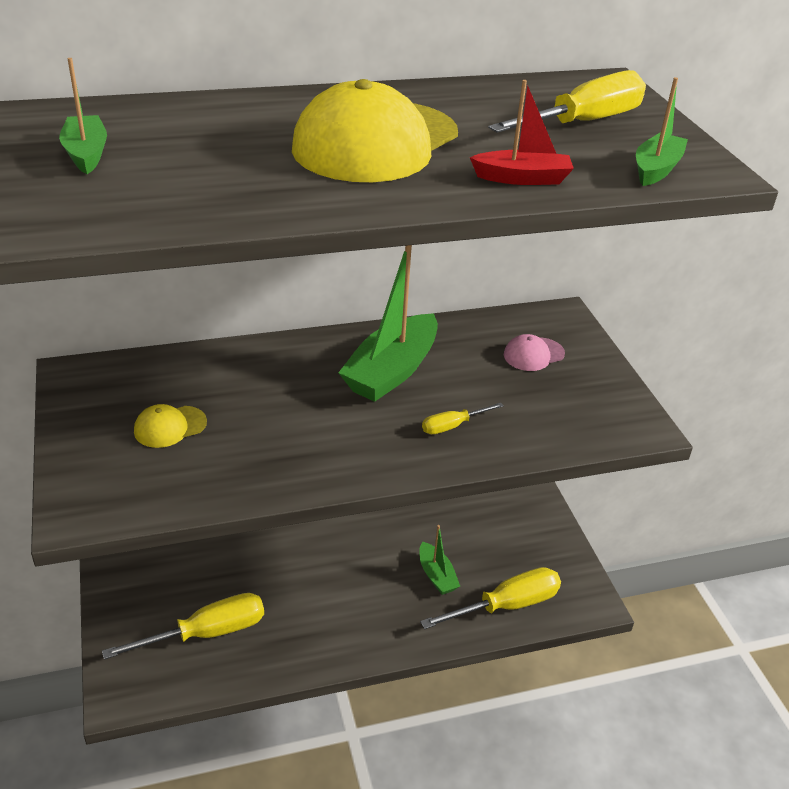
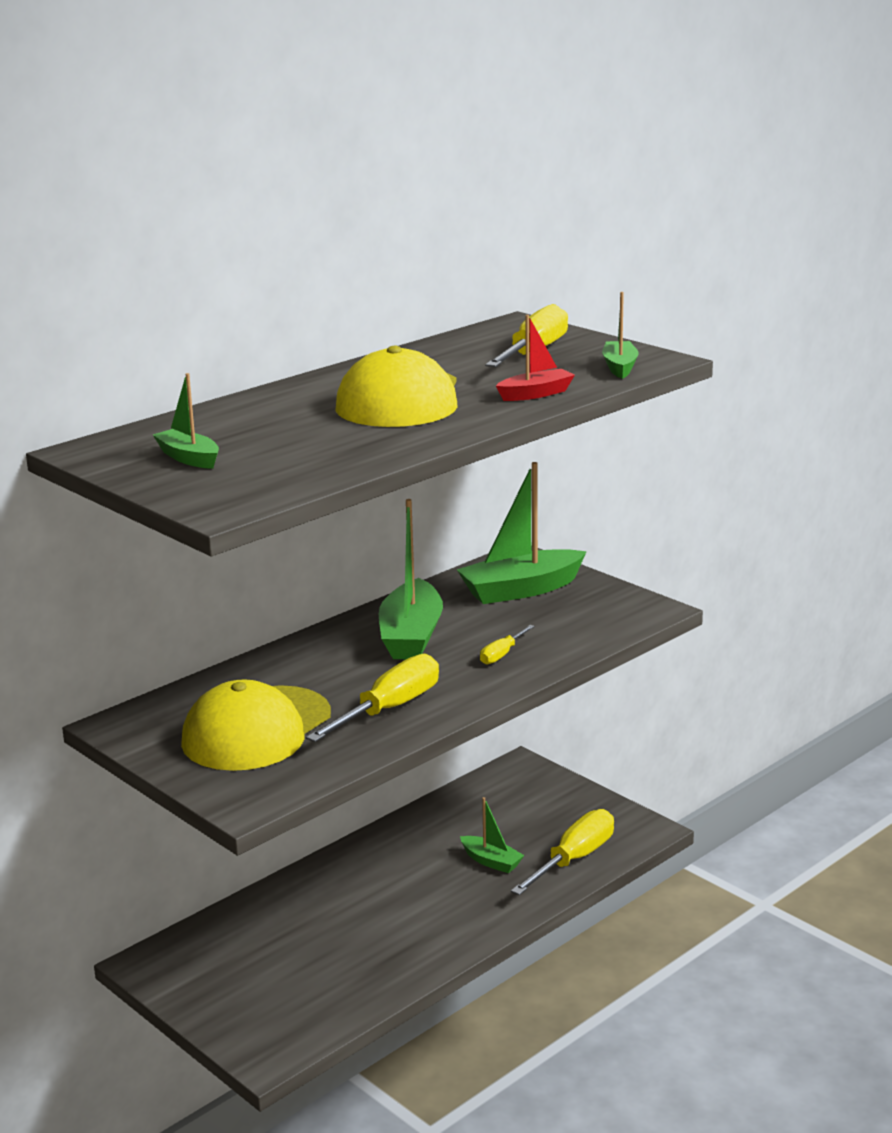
camera: 25 degrees left, 15 degrees down
yellow screwdriver [102,593,264,660] -> yellow screwdriver moved to [306,654,439,742]
yellow cap [134,404,207,448] -> yellow cap [181,679,331,771], size x2.24
pink cap [504,334,565,371] -> green boat [457,462,587,604]

